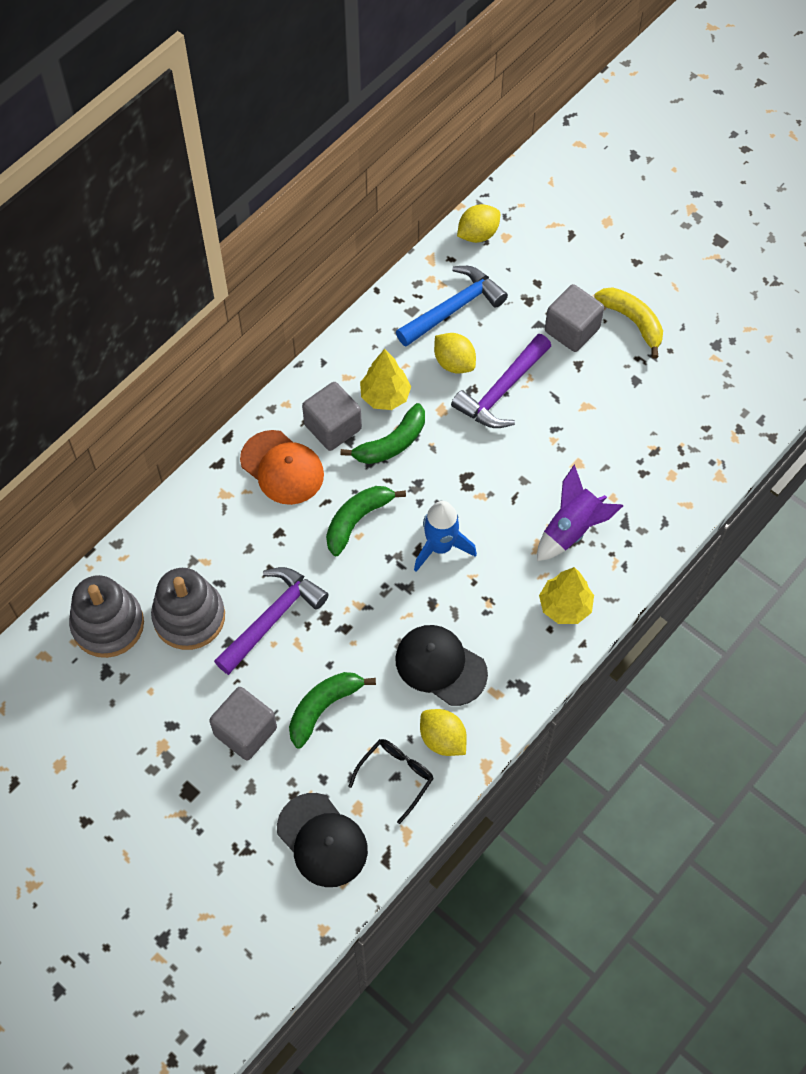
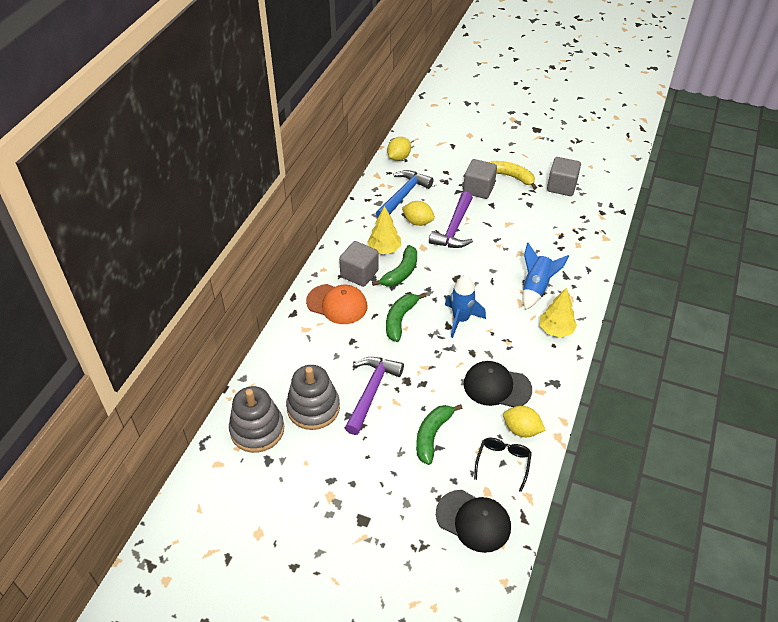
camera: 20 degrees left, 15 degrees down
grey cube [209,687,277,760] -> grey cube moved to [547,157,581,196]
purple rocket [537,465,623,561] -> blue rocket [522,243,569,310]

